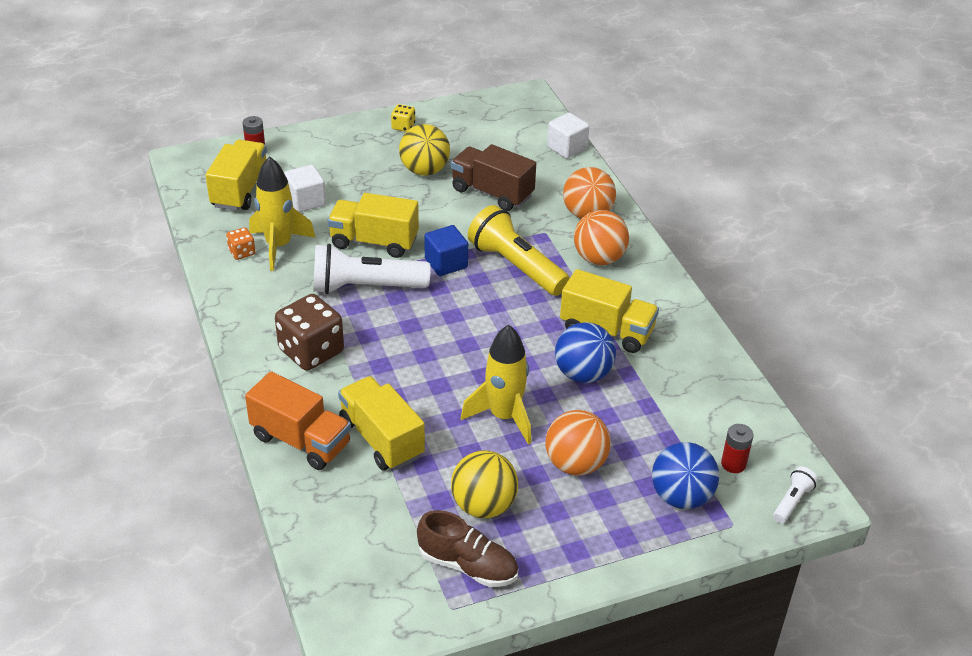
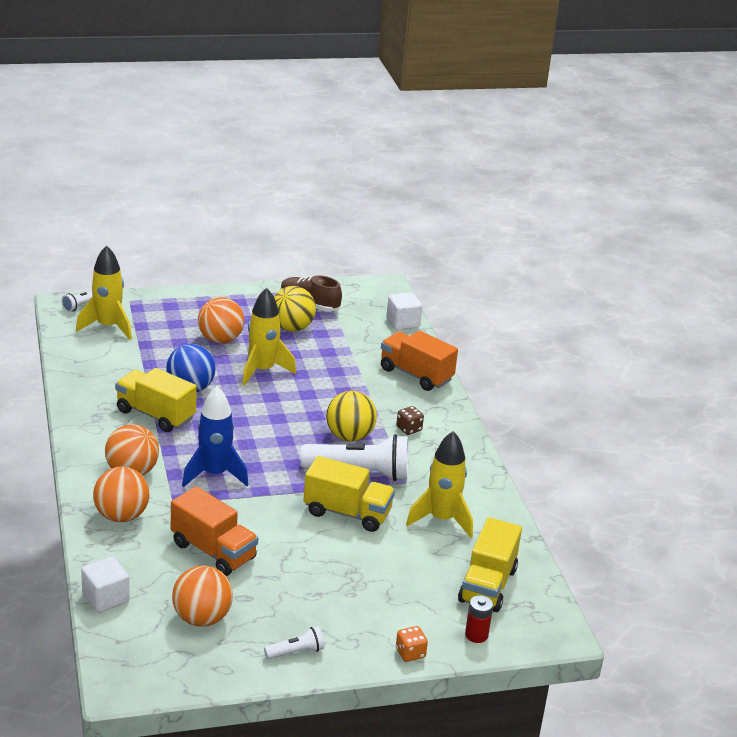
camera: 175 degrees left, 10 degrees down
orange dice [226,227,255,260] -> orange dice moved to [396,626,428,662]
brown dice [275,294,344,371] -> brown dice [396,406,424,435], size x0.48
white cube [284,165,326,212] -> white cube moved to [387,292,422,330]
yellow truck [338,376,425,470] -> none
yellow dice [391,104,415,132] -> white flashlight [264,626,324,659]
yellow ball [399,124,450,175] -> yellow ball moved to [326,391,377,442]
blue cube [424,225,468,276] -> none
brown truck [451,144,536,211] -> orange truck [171,486,258,576]
yellow flashlight [468,205,570,296] -> blue rocket [182,386,249,487]
blue ball [652,442,719,509] -> none
red battery [721,424,754,473] -> yellow rocket [76,245,132,340]
none -> orange ball [172,565,233,627]

